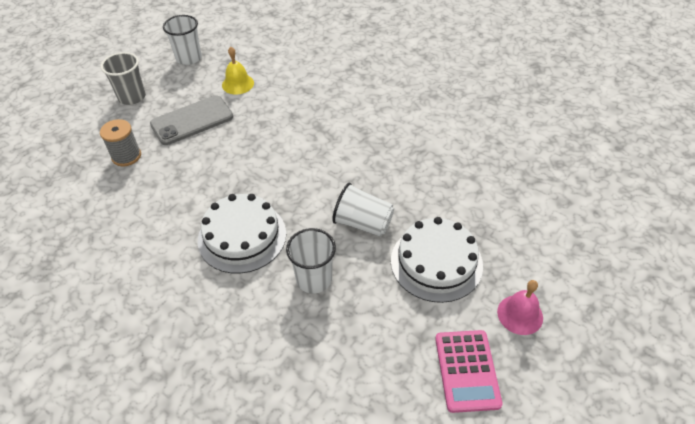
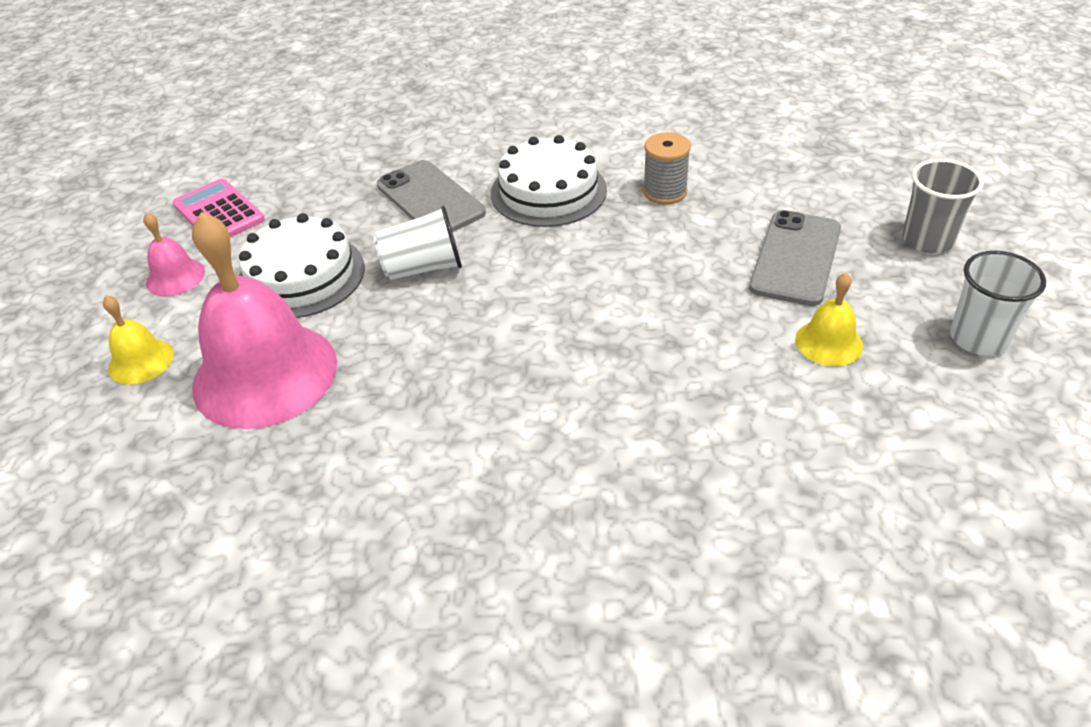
camera: 145 degrees right, 5 degrees down
grey spool [100,119,141,167] -> grey spool moved to [643,132,691,204]
white cup [286,228,336,294] -> grey phone [377,160,486,232]
none -> yellow bell [103,295,174,385]
none -> pink bell [192,212,337,429]

